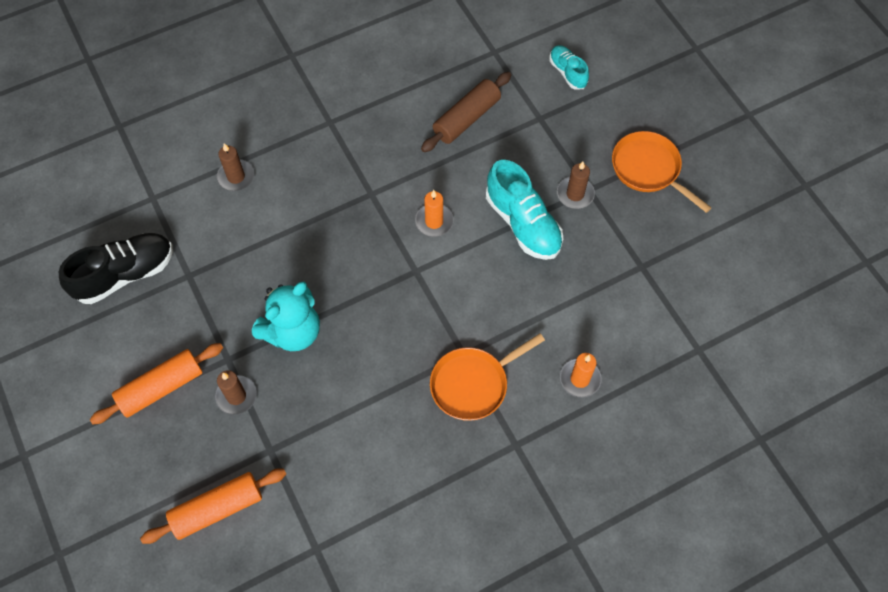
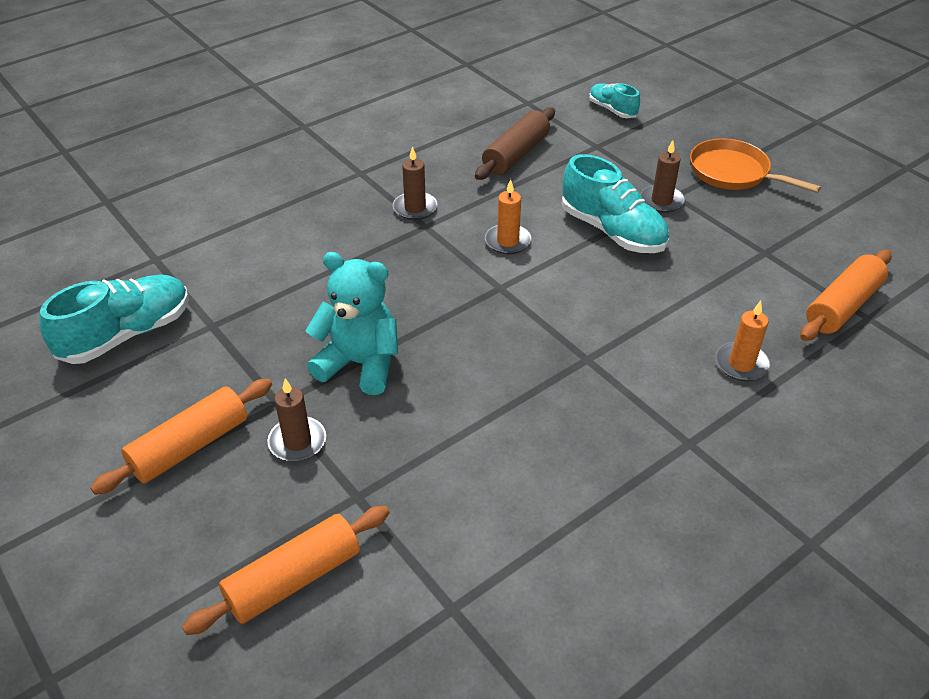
camera: 10 degrees left, 20 degrees down
black shoe [59,233,173,304] -> turquoise shoe [40,275,189,364]
brown candle [217,143,254,191] -> brown candle moved to [393,146,438,220]
turquoise teddy bear [252,282,320,351] -> turquoise teddy bear turned 105 degrees counterclockwise [305,252,398,395]
orange pan [430,333,545,421] -> none
none -> orange rolling pin [800,250,892,341]

